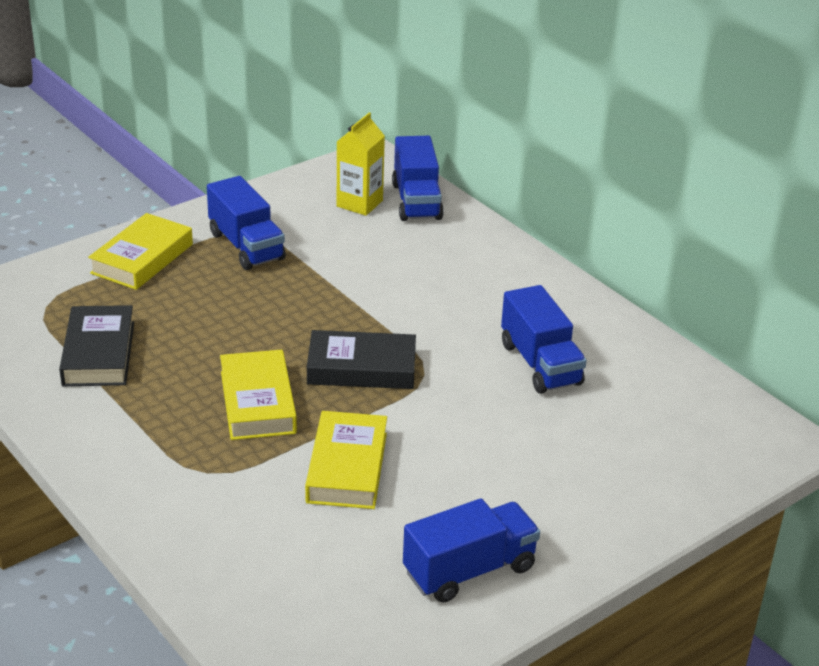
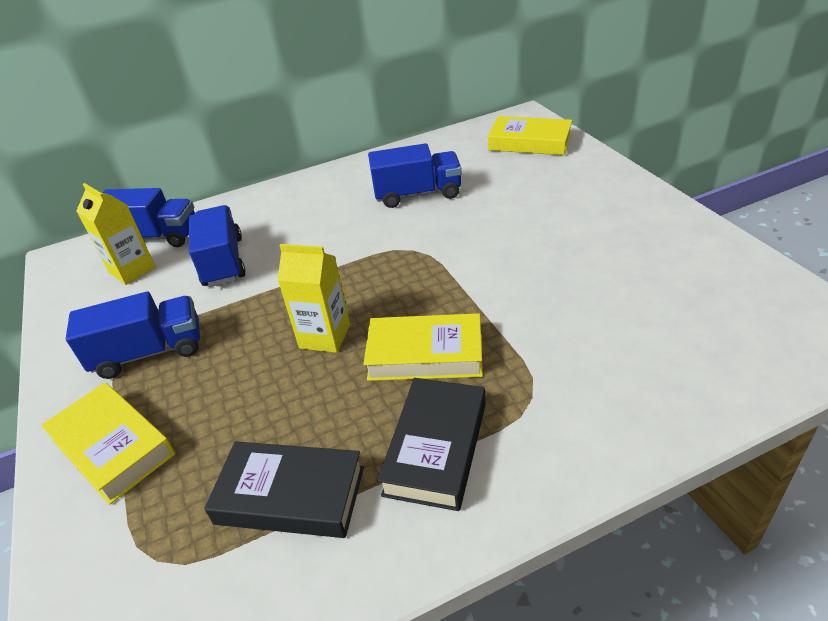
camera: 70 degrees left, 5 degrees up
yellow book [305,411,387,509] -> yellow book moved to [488,116,573,155]
black book [307,330,416,389] -> black book moved to [377,378,486,511]
blue truck [403,498,540,603] -> blue truck moved to [189,205,246,287]
none -> yellow carton [278,244,350,353]

